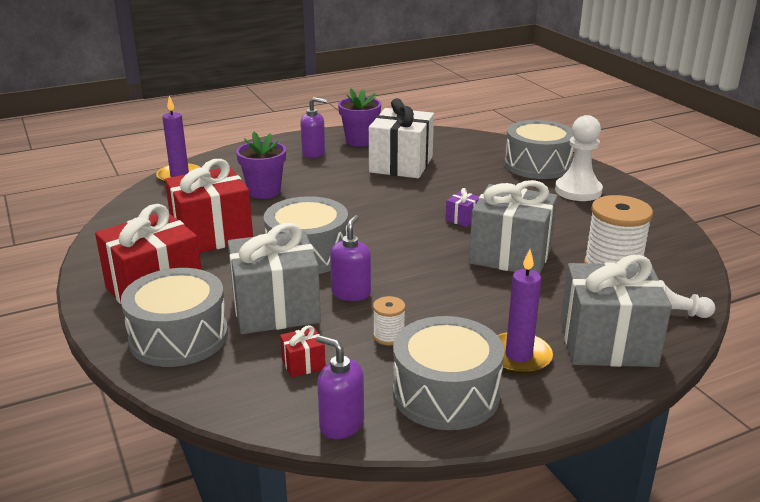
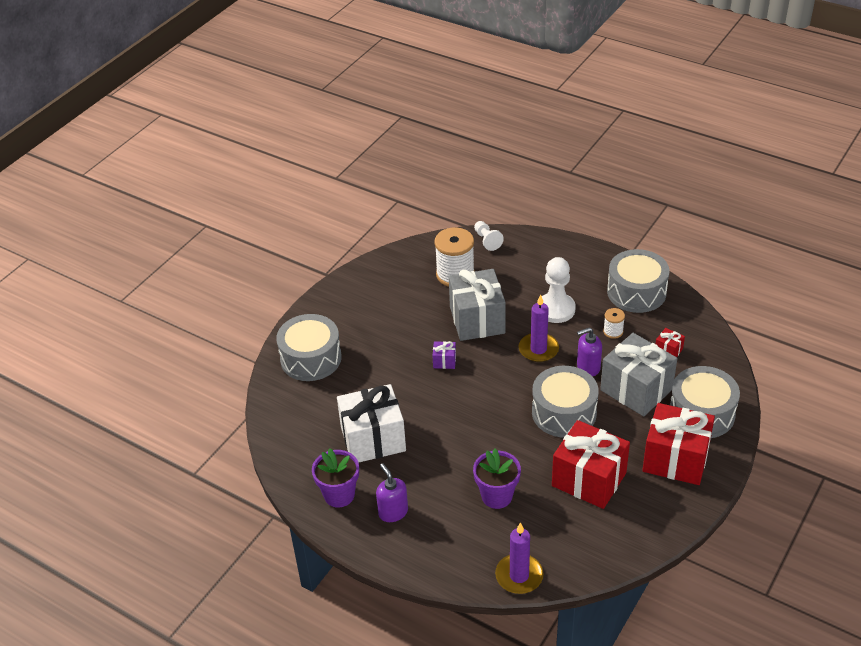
camera: 120 degrees left, 15 degrees up
purple soap dispenser [316,335,364,439] -> none
purple candle [498,249,553,374] -> purple candle moved to [519,294,559,362]
white pawn [555,115,603,201] -> white pawn moved to [542,257,576,323]
grey gift [560,255,672,367] -> none

